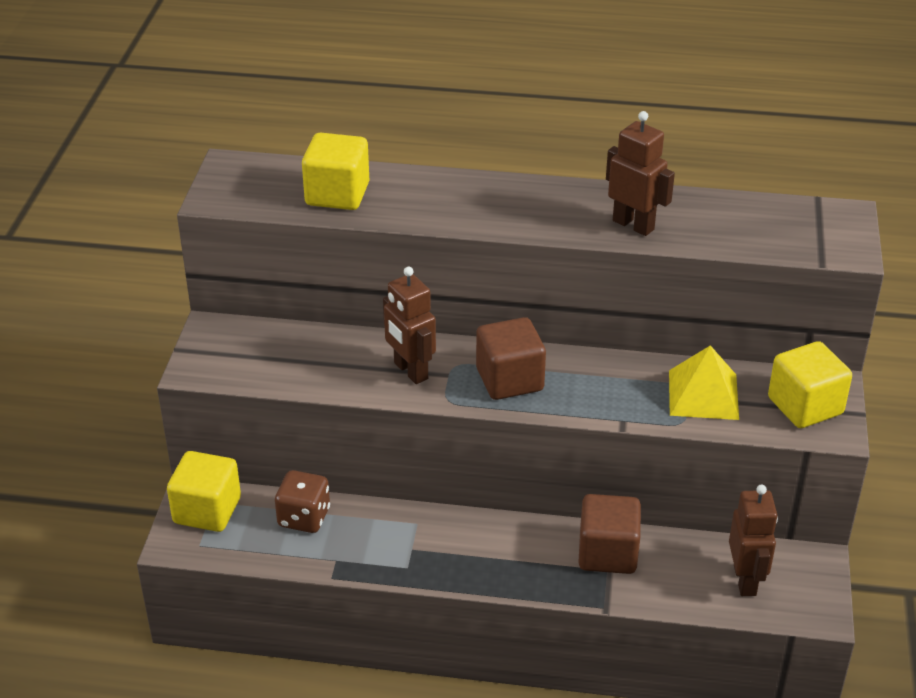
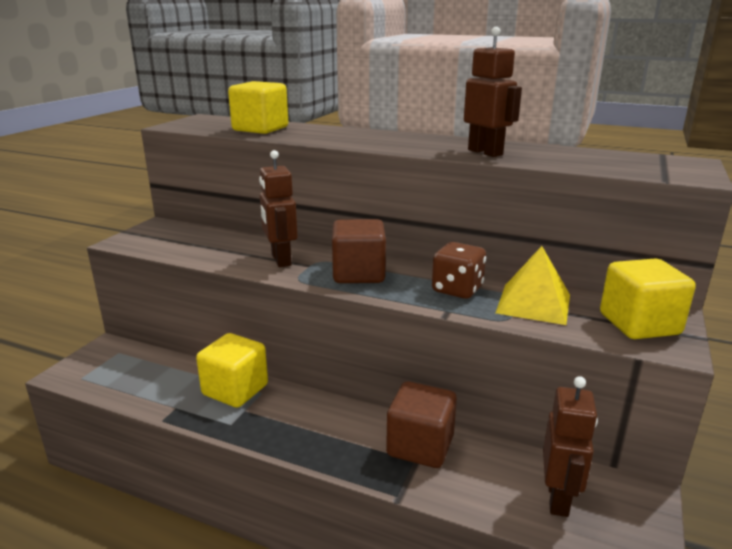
camera: 15 degrees right, 15 degrees down
yellow cube [167,451,241,532] -> yellow cube moved to [196,333,268,408]
brown dice [275,470,330,533] -> brown dice moved to [432,242,486,299]

